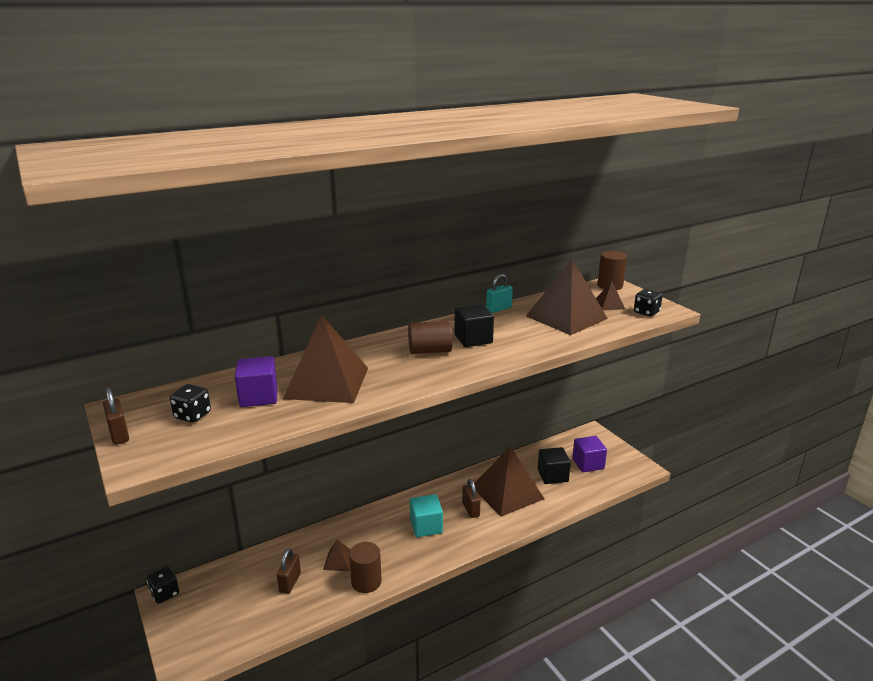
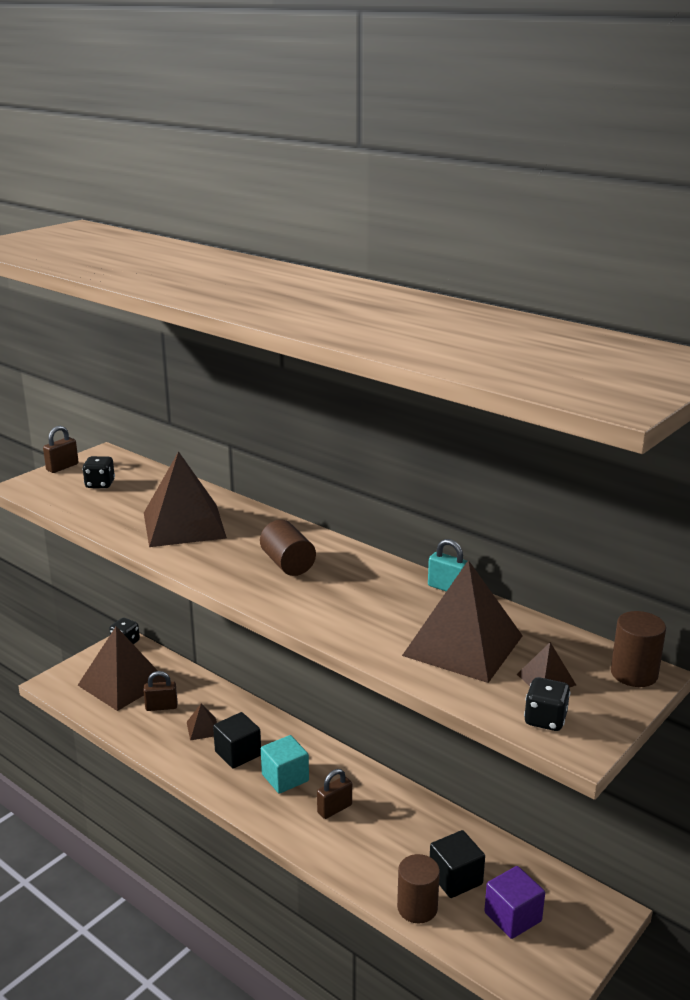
camera: 70 degrees right, 0 degrees up
purple cube [235,356,278,407] -> none
brown cylinder [349,542,382,593] -> brown cylinder moved to [397,854,440,924]
black cube [454,304,494,347] -> black cube moved to [213,712,261,769]
brown pyramid [474,446,544,517] -> brown pyramid moved to [78,626,166,711]

